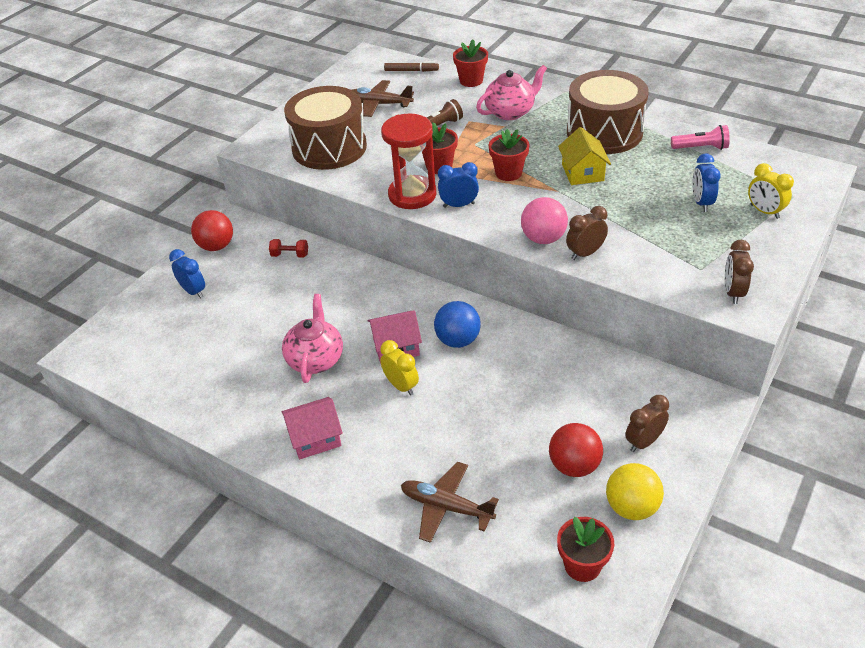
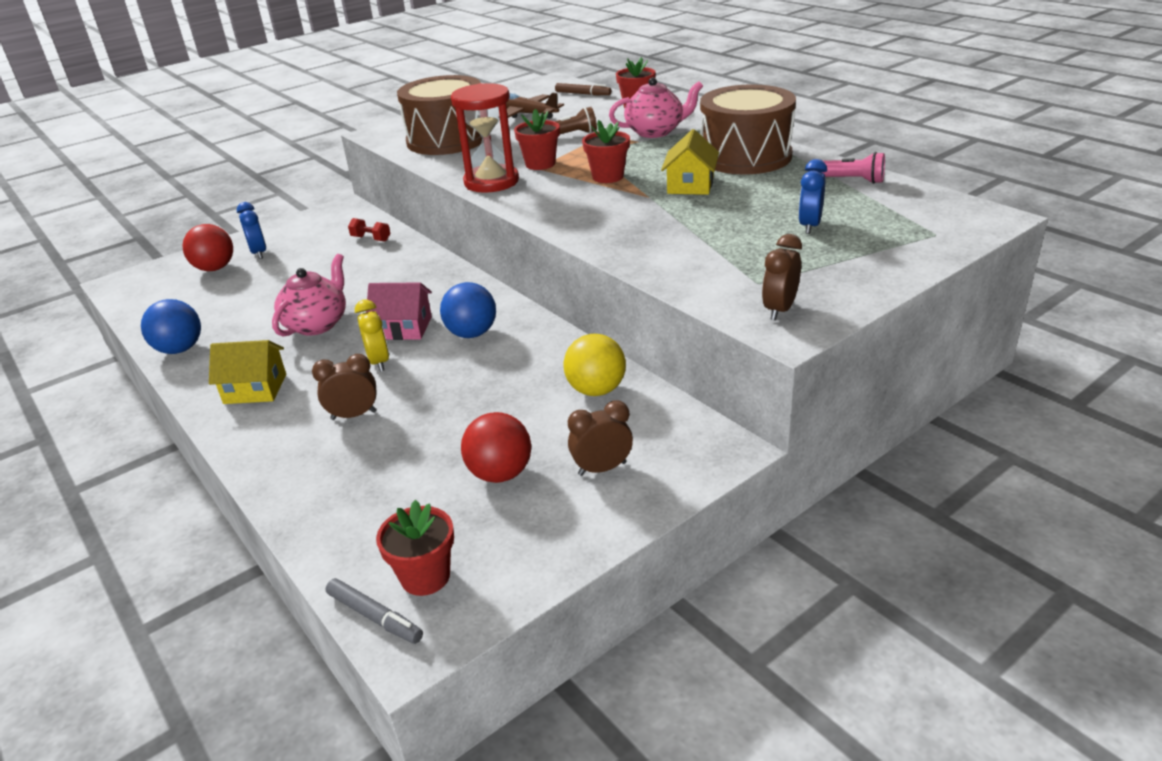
camera: 20 degrees right, 10 degrees down
red ball [191,210,233,251] -> red ball moved to [182,224,233,271]
pink house [282,397,343,459] -> yellow house [209,340,286,404]
brown plane [401,462,499,543] -> none
blue clock [438,162,479,208] -> none
pink ball [521,197,568,244] -> none
brown clock [566,206,608,260] -> brown clock moved to [312,354,377,420]
yellow ball [606,463,664,520] -> yellow ball moved to [563,334,626,396]
yellow clock [748,163,794,219] -> none
none -> blue ball [141,299,201,354]
none -> grey marker [325,578,423,644]

